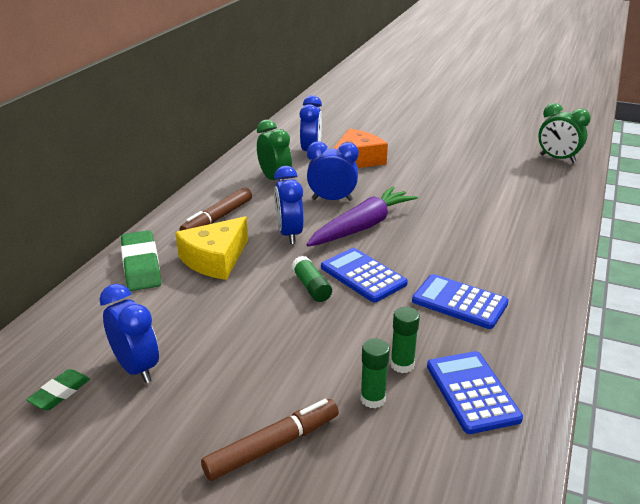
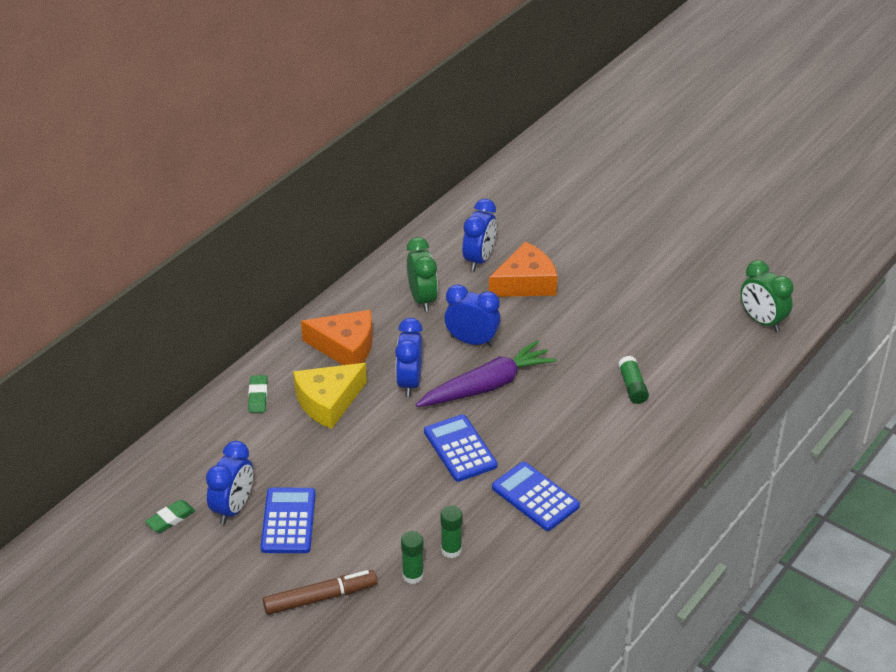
camera: 15 degrees right, 10 degrees up
blue clock [100,284,159,383] -> blue clock turned 45 degrees clockwise [206,441,253,524]
green eraser [121,230,161,291] -> green eraser [248,375,268,413], size x0.56
brown marker [180,187,252,231] -> orange cheese [301,310,373,365]
green glue stick [291,256,332,302] -> green glue stick moved to [618,356,649,404]
blue calculator [427,351,523,434] -> blue calculator moved to [261,488,316,553]

